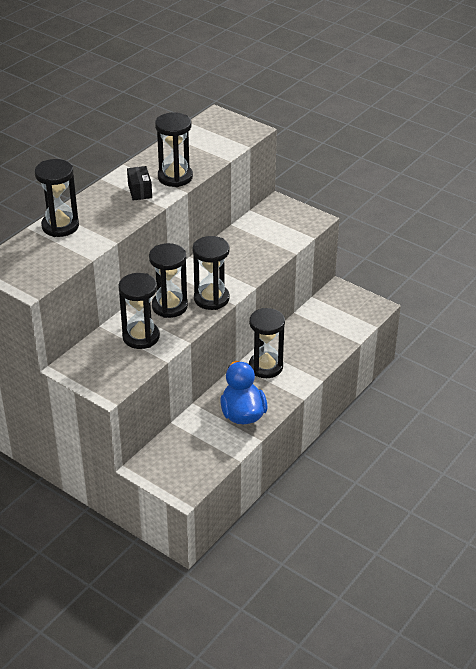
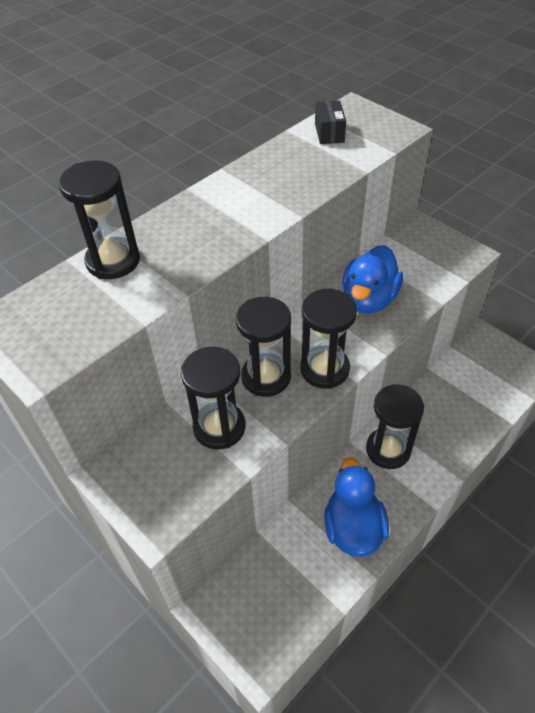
camera: 10 degrees right, 10 degrees up
black box [127,166,152,200] -> black box moved to [315,100,346,144]
black hourglass [155,112,193,187] -> none
none -> blue duck [342,245,403,314]

